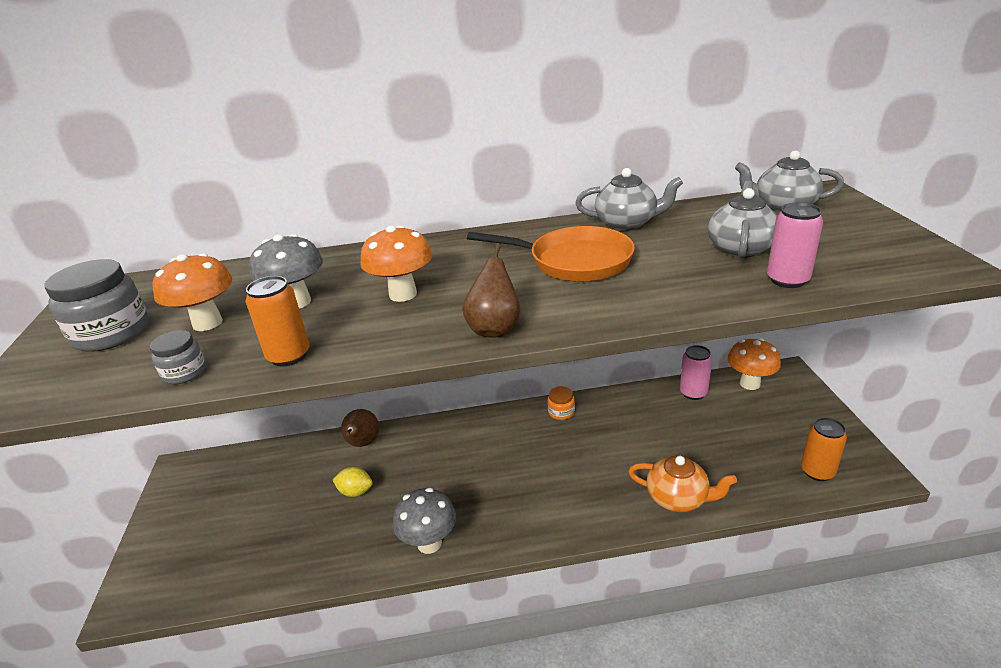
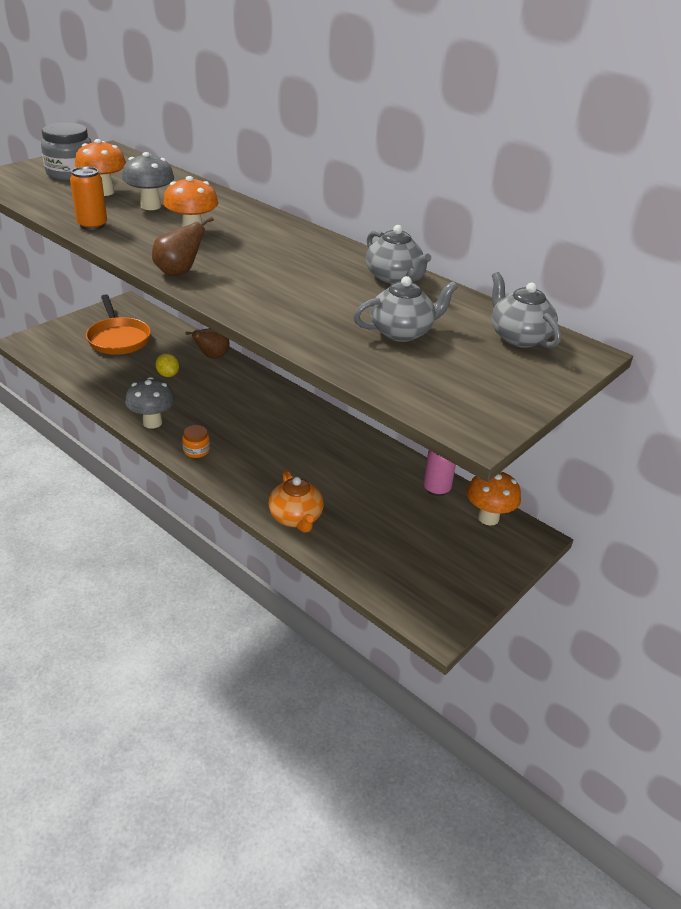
camera: 45 degrees right, 5 degrees up
grey jar [150,330,206,384] -> none
orange pan [467,226,635,282] -> orange pan moved to [86,294,151,355]
orange jar [548,386,575,420] -> orange jar moved to [182,425,210,458]
pink can [767,202,823,288] -> none
orange can [801,417,847,481] -> none

